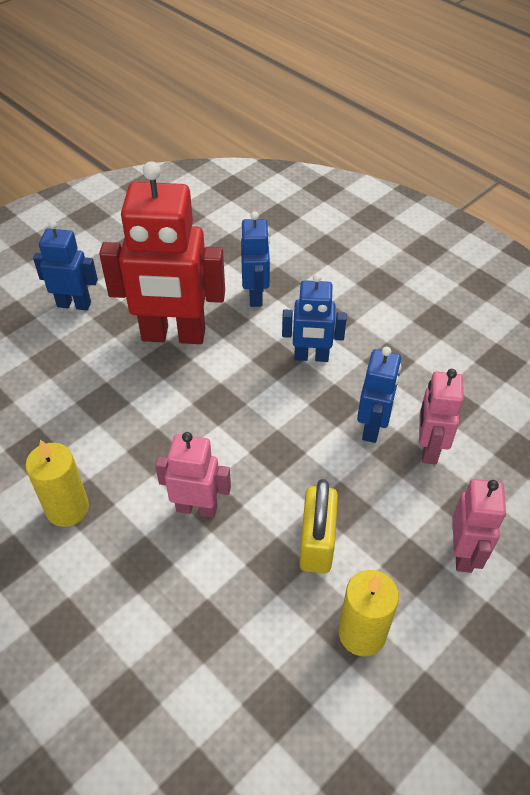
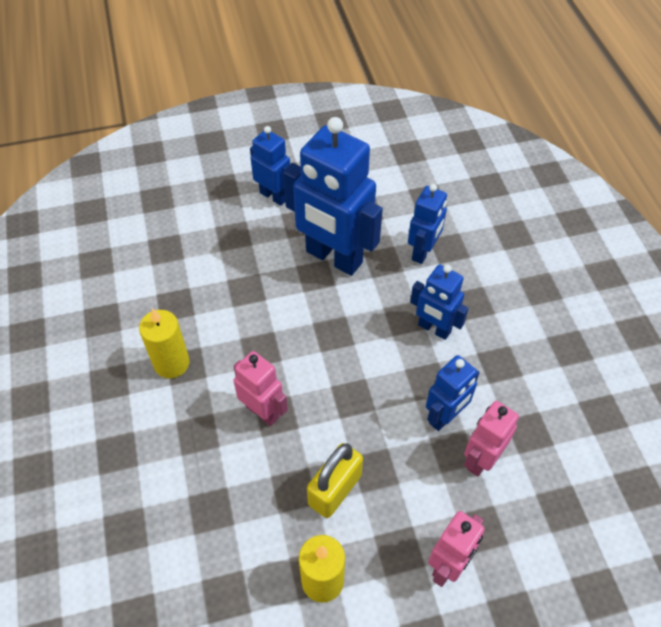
camera: 30 degrees right, 5 degrees up
red robot [99,161,225,344] -> blue robot [283,117,383,276]

